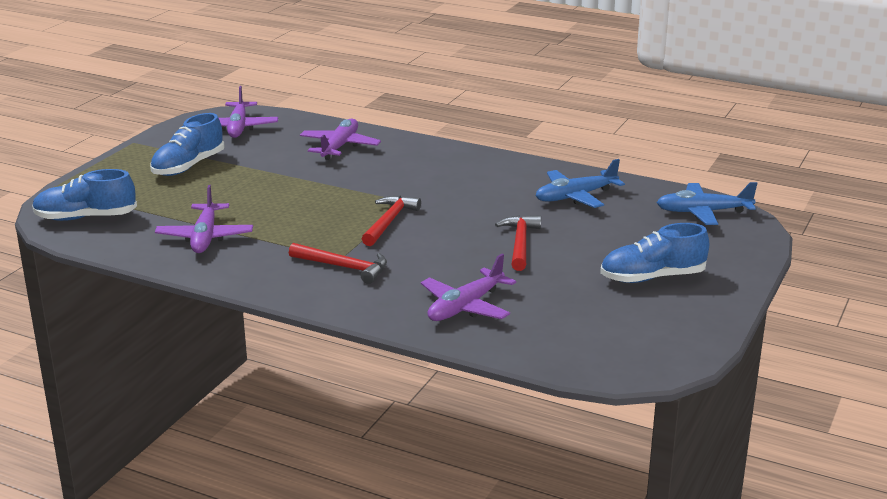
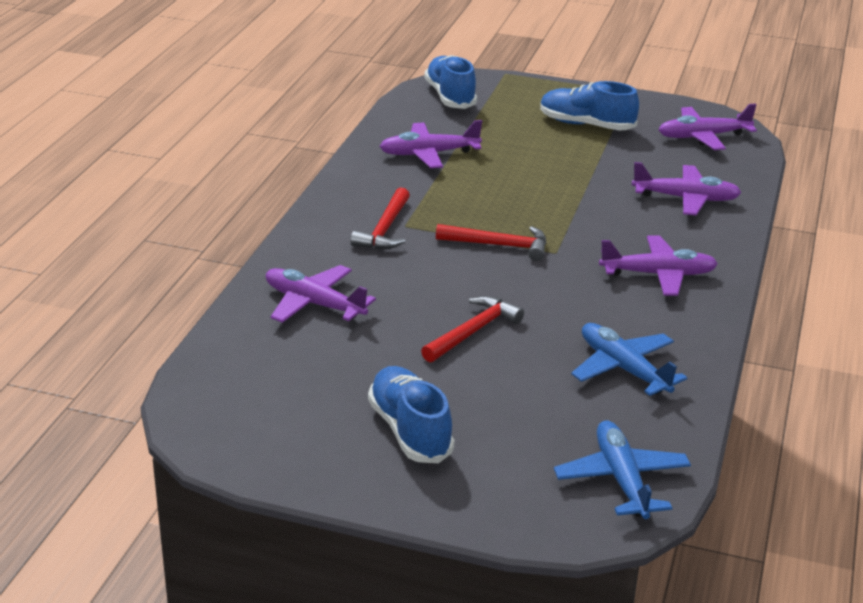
camera: 80 degrees right, 5 degrees up
red hammer [495,215,541,271] -> red hammer turned 45 degrees counterclockwise [421,296,524,362]
none -> purple plane [599,235,718,296]

